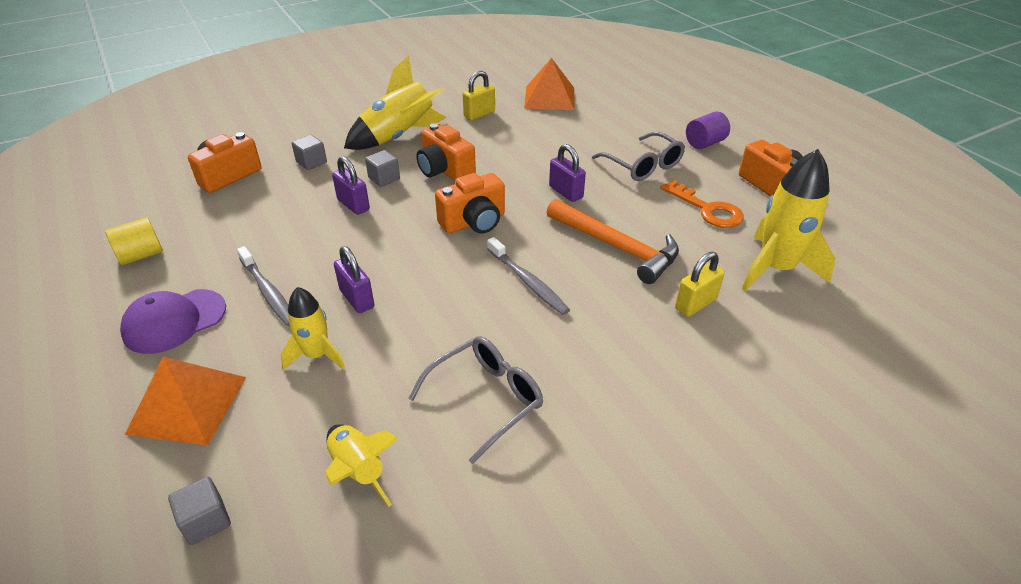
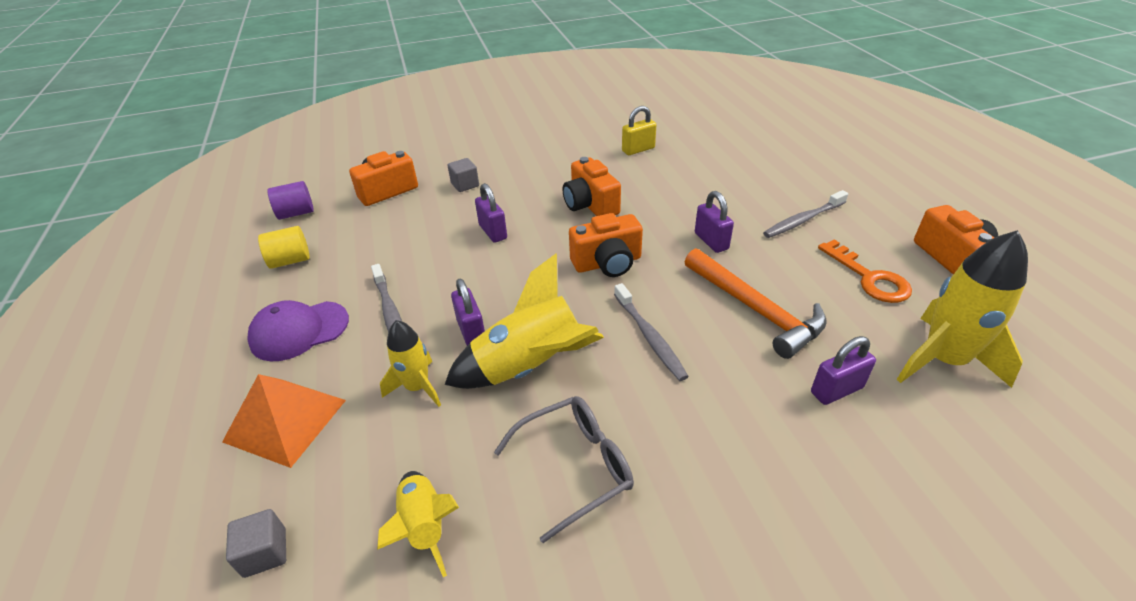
camera: 15 degrees right, 0 degrees up
yellow rocket [344,56,447,150] -> yellow rocket moved to [444,254,604,389]
grey cube [365,150,400,187] -> none
orange pyramid [524,58,574,110] -> none
grey glasses [592,132,685,181] -> grey toothbrush [763,190,848,238]
yellow padlock [675,252,725,317] -> purple padlock [811,336,876,405]
purple cylinder [686,111,730,149] -> purple cylinder moved to [268,181,314,220]

